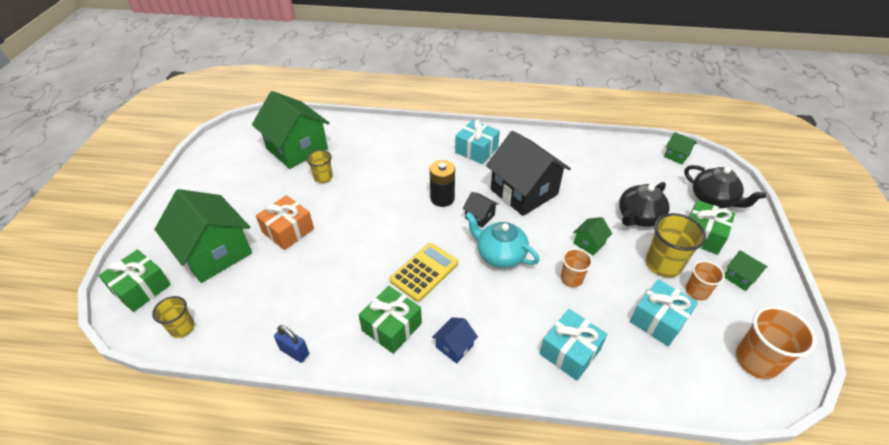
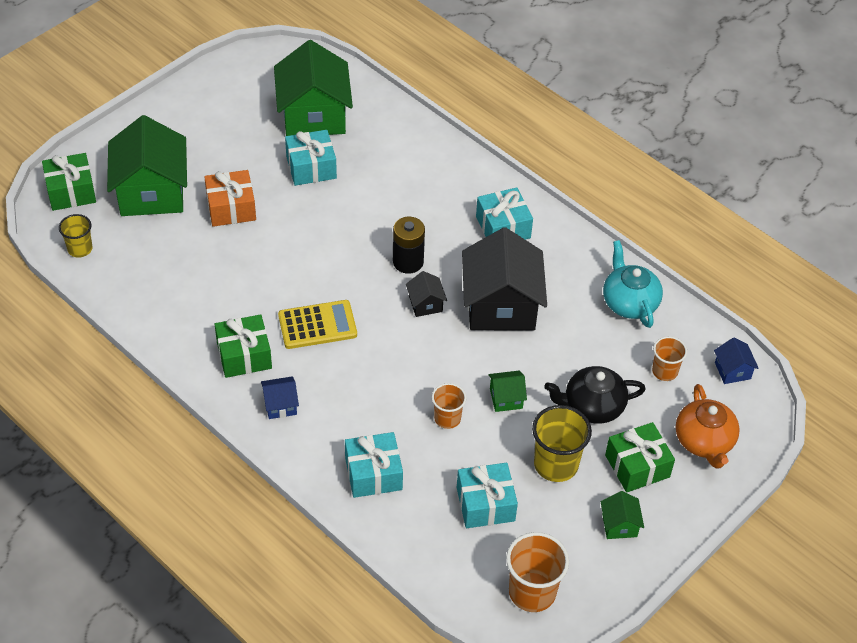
camera: 35 degrees right, 5 degrees up
blue padlock [274,325,309,363] -> none
yellow cup [306,150,333,183] -> turquoise gift [285,130,337,186]
turquoise teapot [465,212,540,268] -> turquoise teapot moved to [603,240,663,328]
green house [664,132,697,164] -> blue house [714,338,759,384]
black teapot [684,165,766,208] -> orange teapot [676,384,740,469]
orange cup [685,260,725,300] -> orange cup moved to [652,336,687,381]

